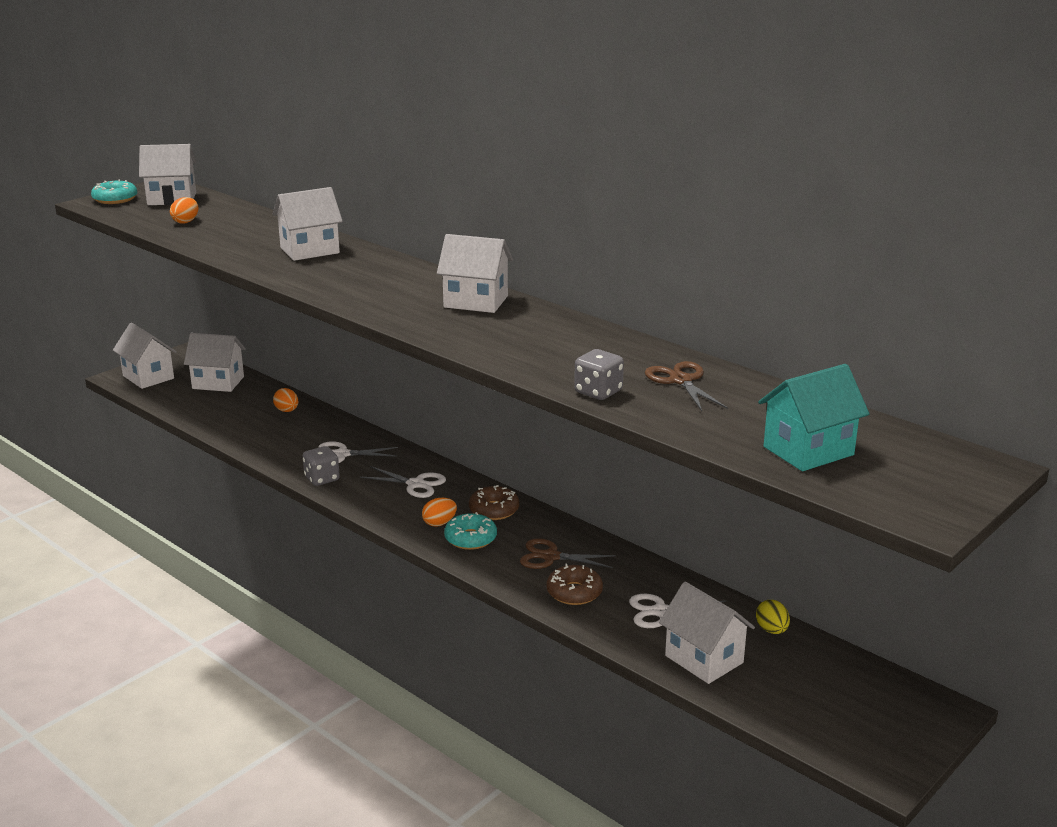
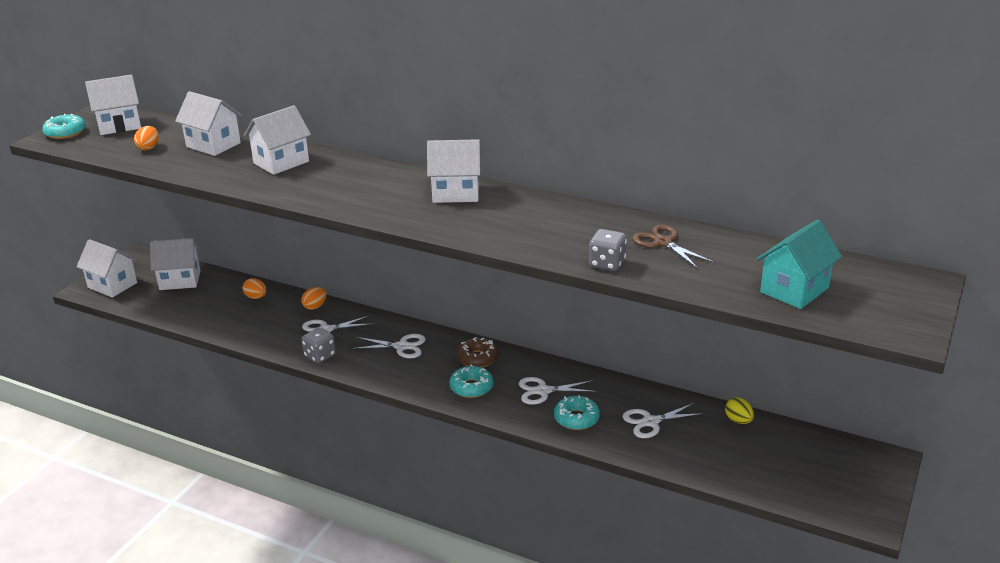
camera: 15 degrees left, 5 degrees up
orange egg [422,498,457,527] -> orange egg moved to [301,287,327,310]
brown scissors [520,538,616,569] -> white scissors [519,377,597,405]
brown donut [546,564,603,605] -> turquoise donut [554,395,600,430]
white house [659,582,755,684] -> white house moved to [175,91,242,156]

